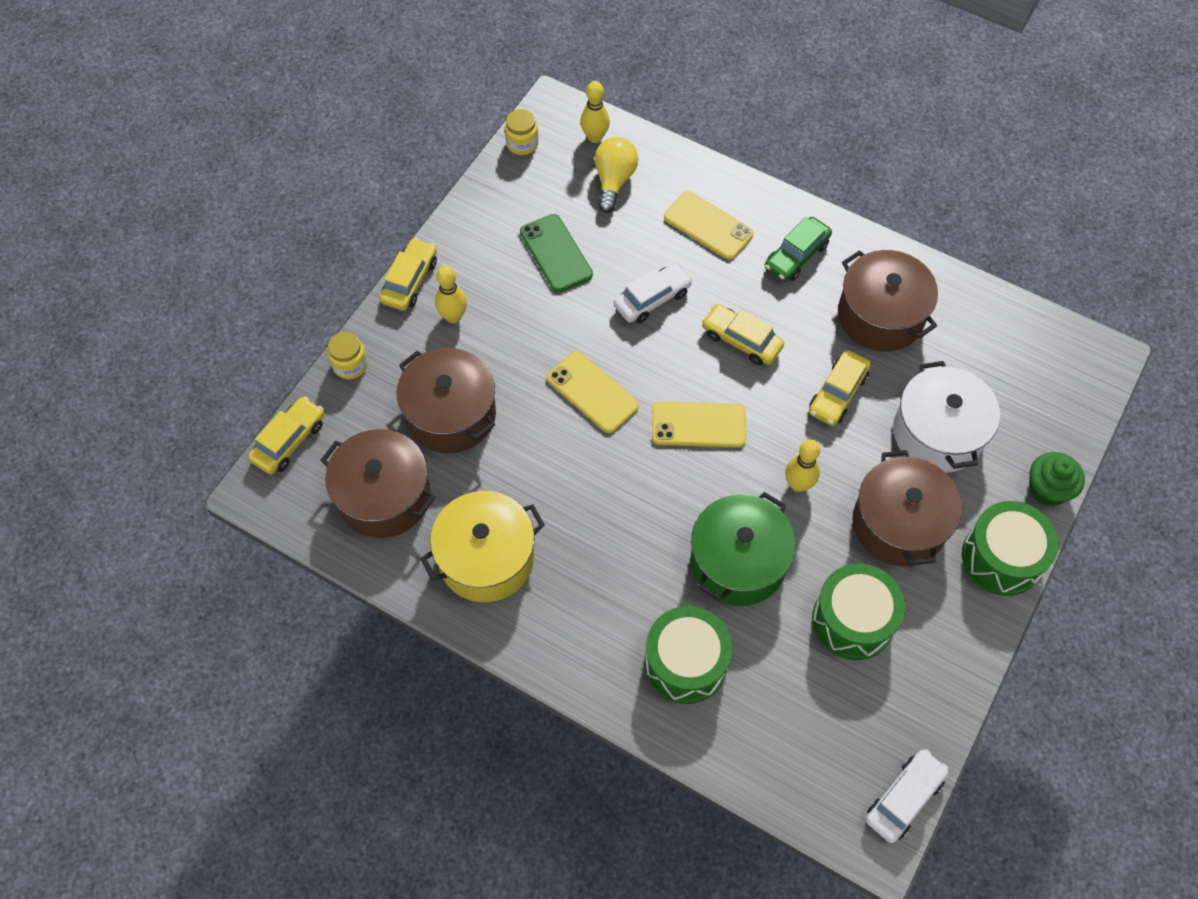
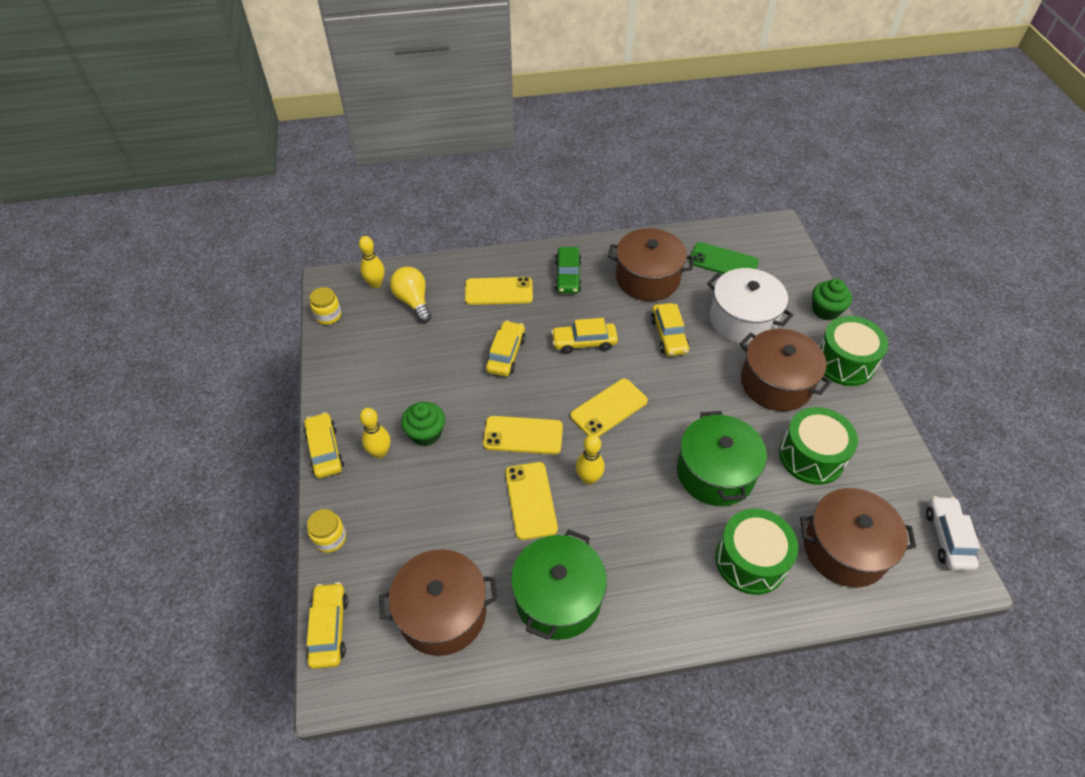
camera: 40 degrees left, 10 degrees down
brown pot [397,348,496,453] -> brown pot moved to [800,488,916,587]
yellow pot [420,491,545,602] -> green pot [511,529,607,640]
green phone [520,214,593,292] -> green phone moved to [689,242,759,274]
white car [614,263,693,323] -> yellow car [486,320,526,376]
yellow bowling pin [785,440,820,492] -> yellow bowling pin moved to [576,434,605,485]
none -> green cupcake [401,402,445,446]
none -> yellow phone [505,462,558,540]

